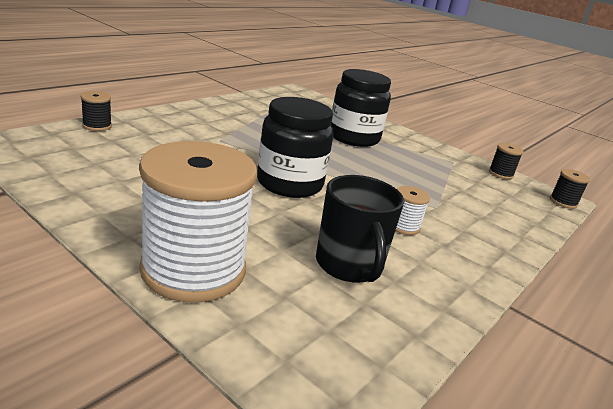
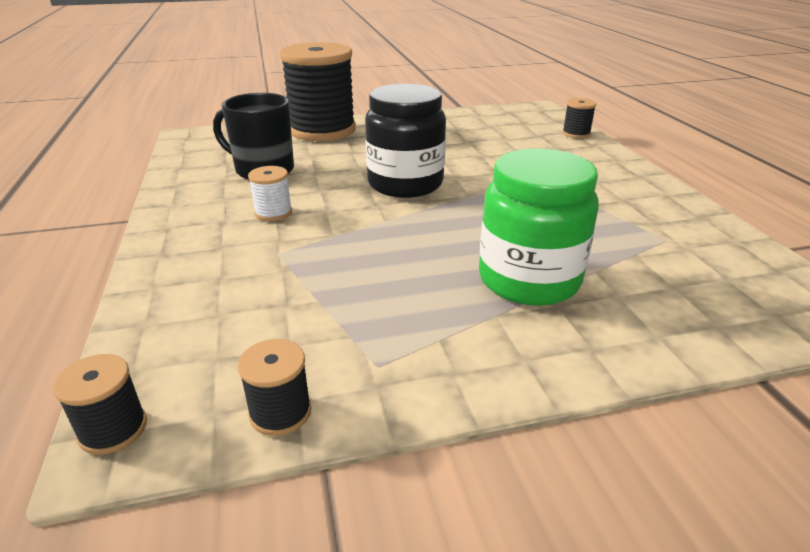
camera: 130 degrees right, 5 degrees up
white spool [139,141,257,303] -> black spool [280,42,356,141]
black jar [331,69,391,147] -> green jar [479,149,599,306]

